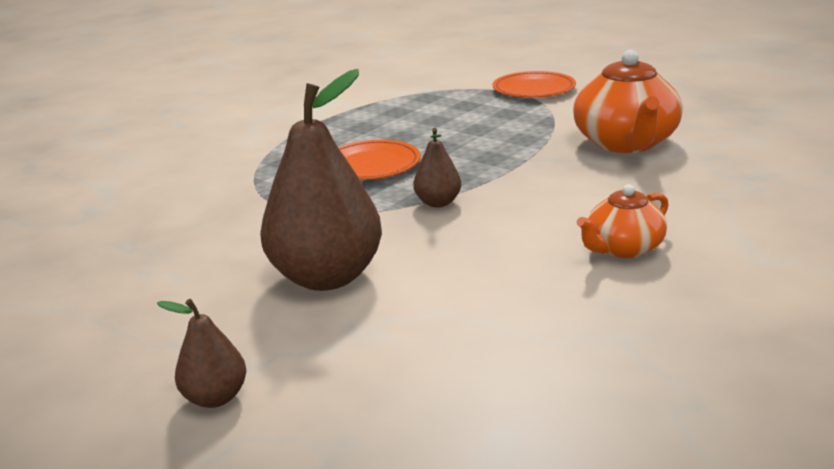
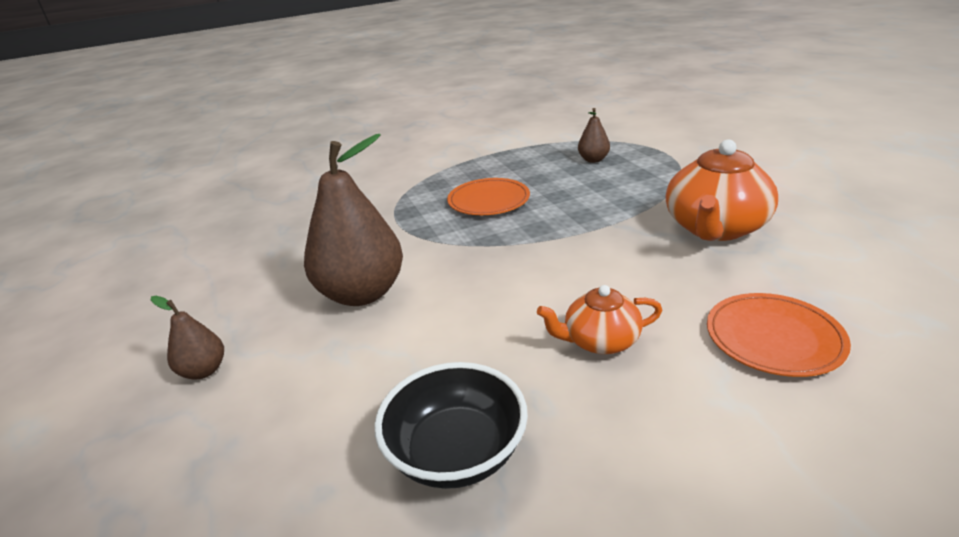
camera: 30 degrees right, 5 degrees up
brown pear [413,128,461,208] -> brown pear moved to [578,108,610,163]
orange plate [493,71,576,98] -> orange plate moved to [707,293,851,377]
none -> black bowl [374,362,528,489]

